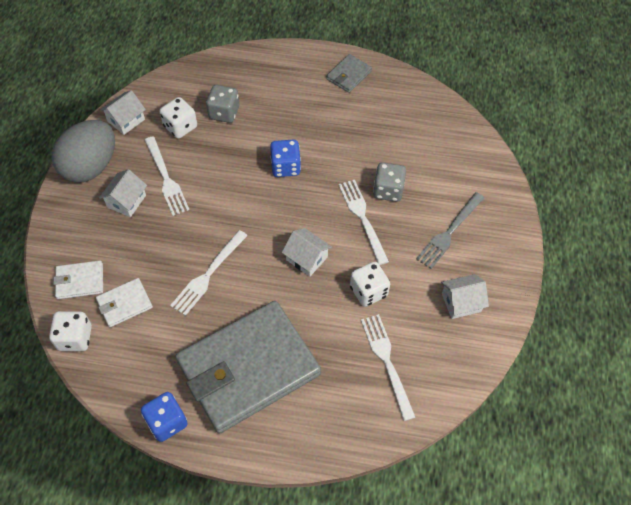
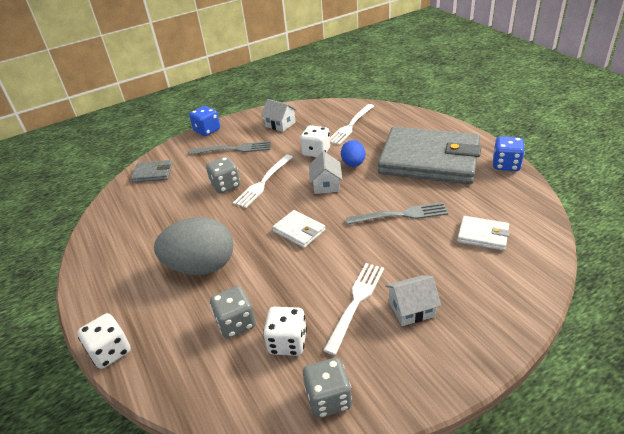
camera: 125 degrees left, 20 degrees down
white dice [49,311,92,351] -> white dice moved to [77,313,131,369]
grey egg [51,120,115,182] -> grey egg moved to [154,217,233,275]
white wallet [53,260,103,299] -> white wallet moved to [272,210,326,248]
white house [100,90,146,135] -> grey dice [303,358,352,418]
white fork [170,230,248,316] -> grey fork [346,202,448,224]
blue dice [270,140,301,177] -> blue dice moved to [189,106,220,136]
grey wallet [326,54,372,93] -> grey wallet moved to [131,160,173,183]
none -> blue egg [341,140,365,167]

